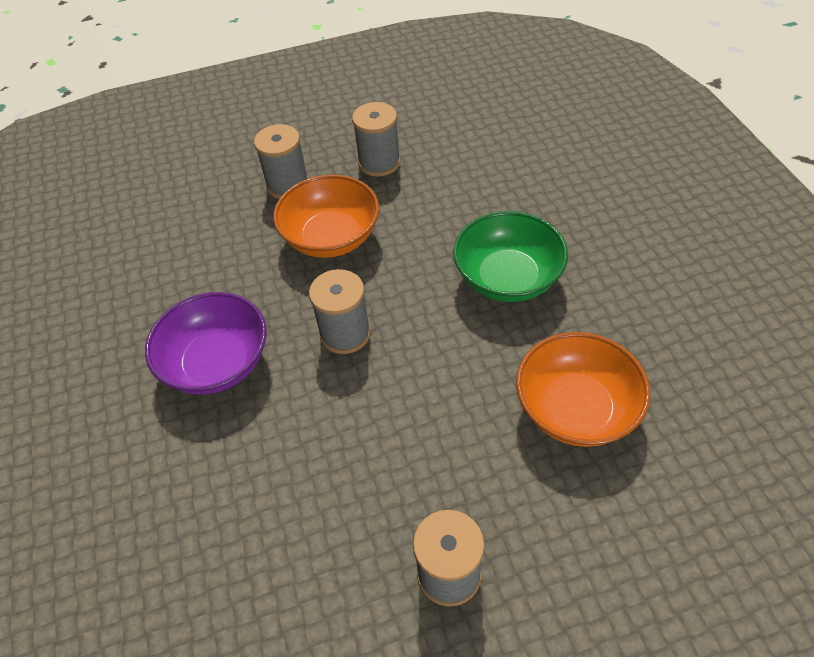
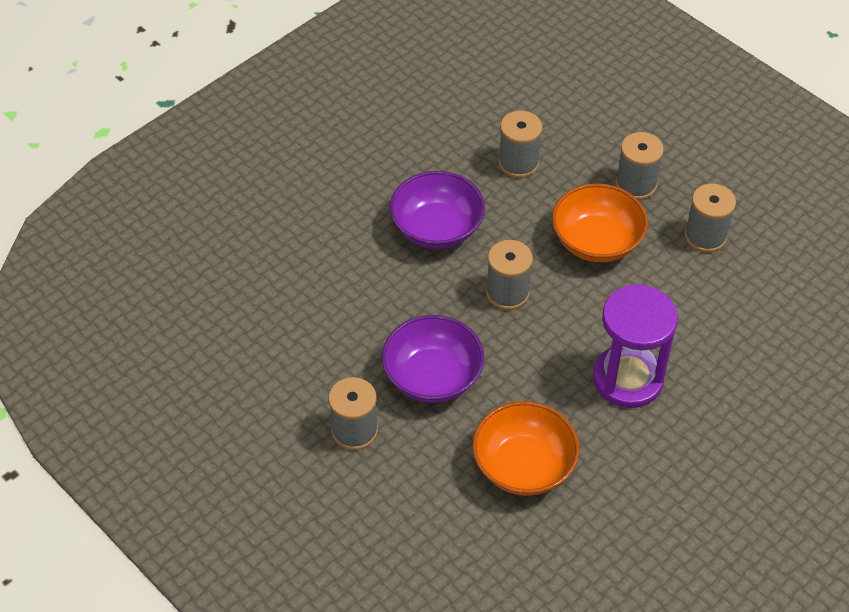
camera: 60 degrees right, 0 degrees up
green bowl [453,211,568,302] -> purple hourglass [593,285,678,408]
none -> purple bowl [382,315,485,403]
none -> grey spool [498,111,542,178]

